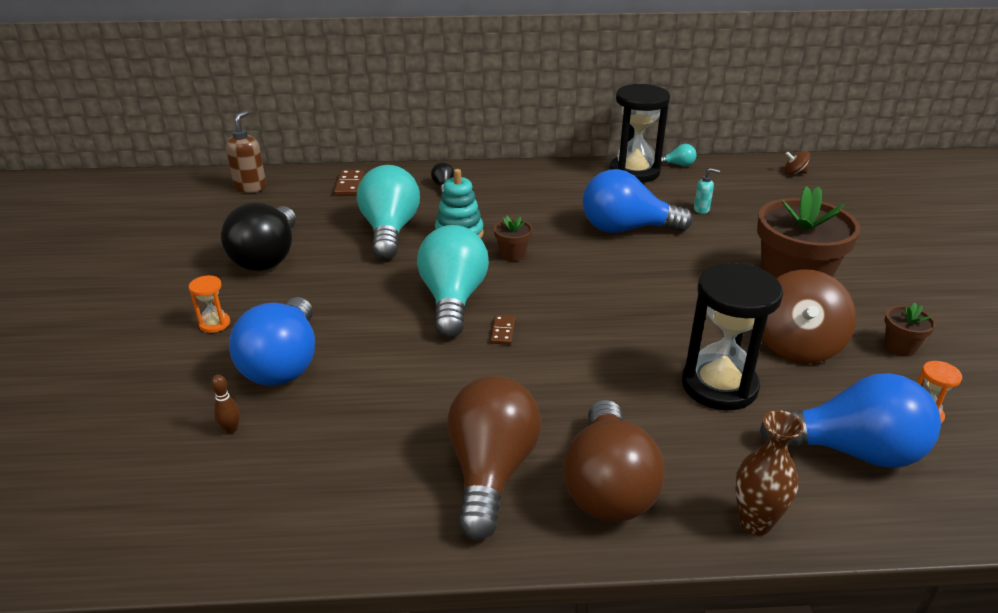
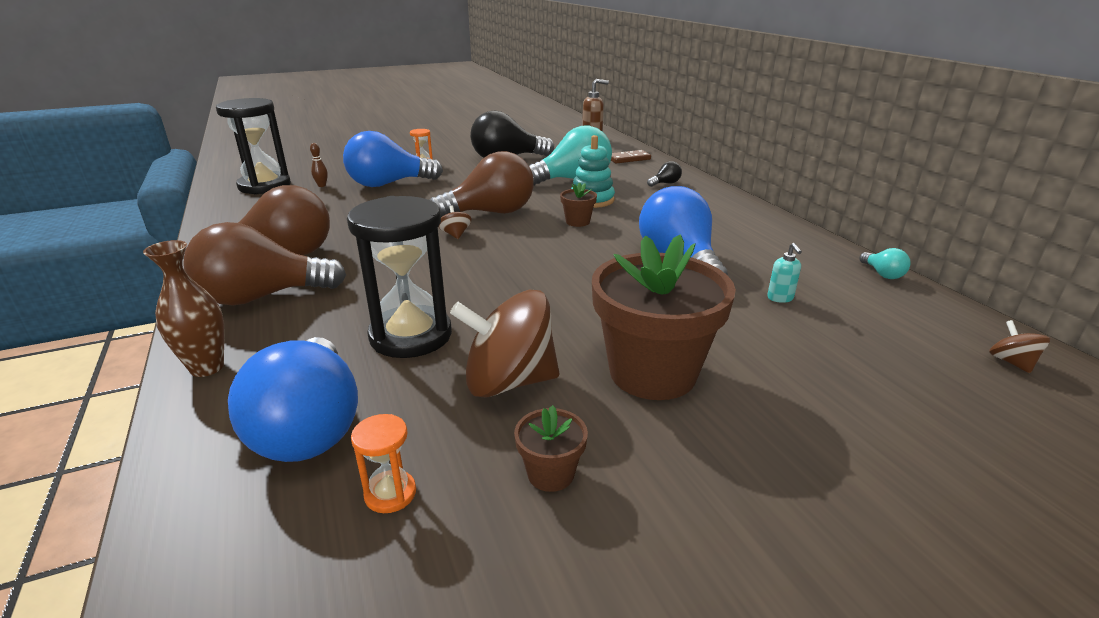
camera: 70 degrees right, 5 degrees down
turquoise light bulb [417,225,489,338] -> brown light bulb [430,151,534,217]
brown domino [490,315,515,345] -> brown spinning top [438,206,472,239]
black hourglass [610,84,670,183] -> black hourglass moved to [216,98,291,195]

